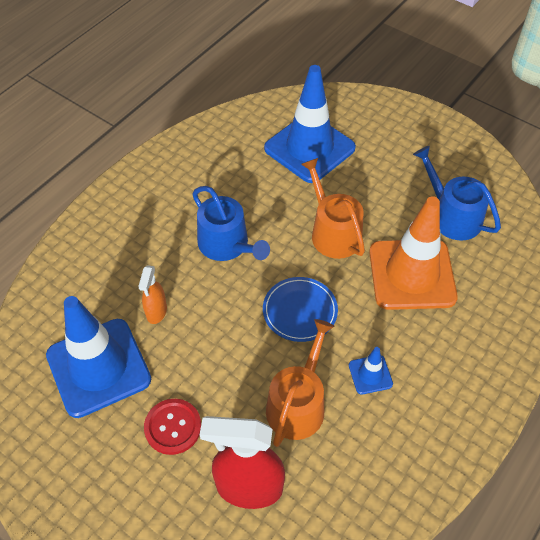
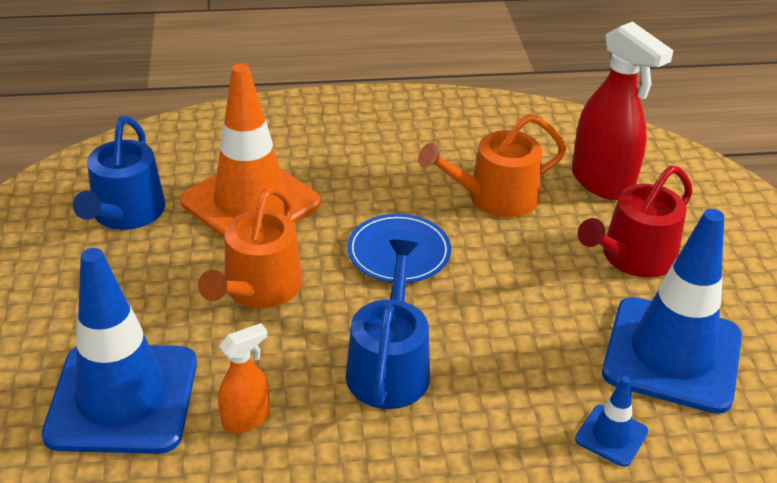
camera: 135 degrees left, 15 degrees down
orange spray bottle [138,265,167,324] -> orange spray bottle moved to [218,323,270,433]
red button [144,399,201,455] -> red watering can [578,165,693,278]
blue traffic cone [349,347,393,394] -> blue traffic cone moved to [575,376,648,467]

